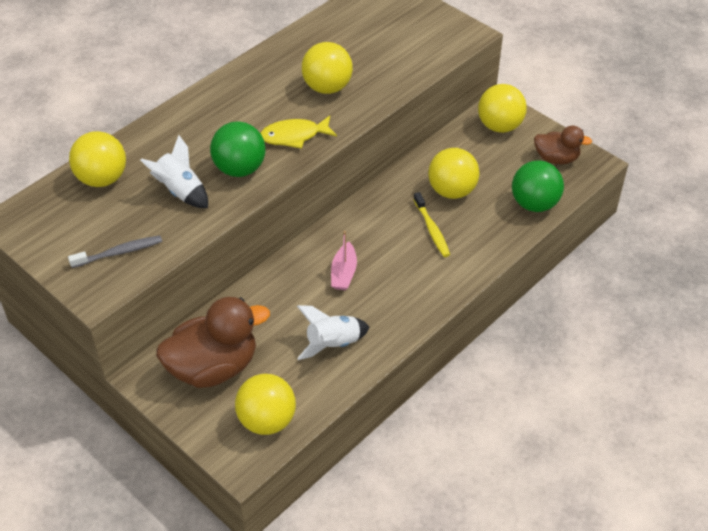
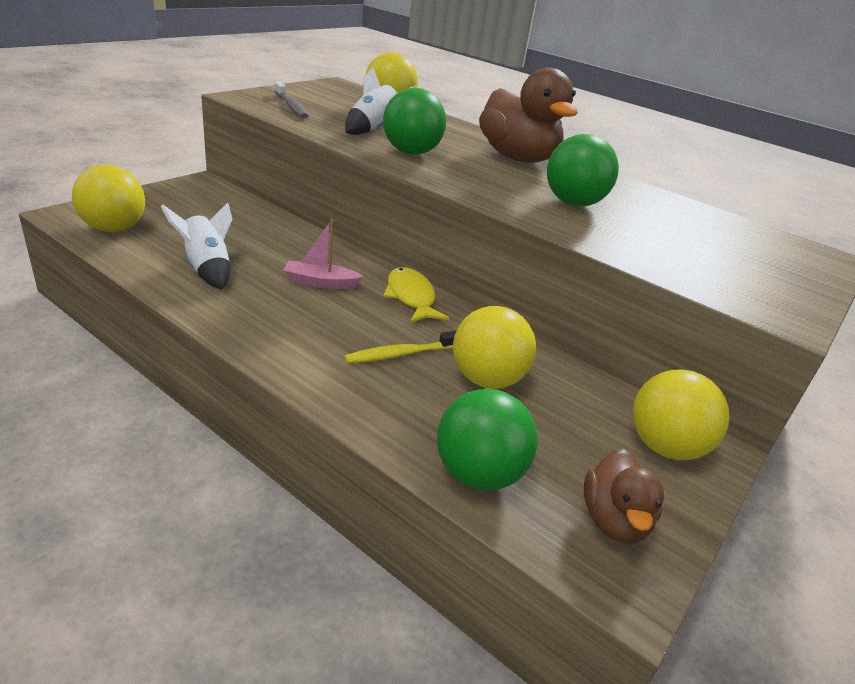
camera: 80 degrees right, 15 degrees down
brown duck [156,297,270,388] -> brown duck moved to [479,68,578,163]
yellow fish [260,116,337,149] -> yellow fish moved to [383,267,449,323]
yellow ball [302,42,353,94] -> green ball [547,134,619,206]

